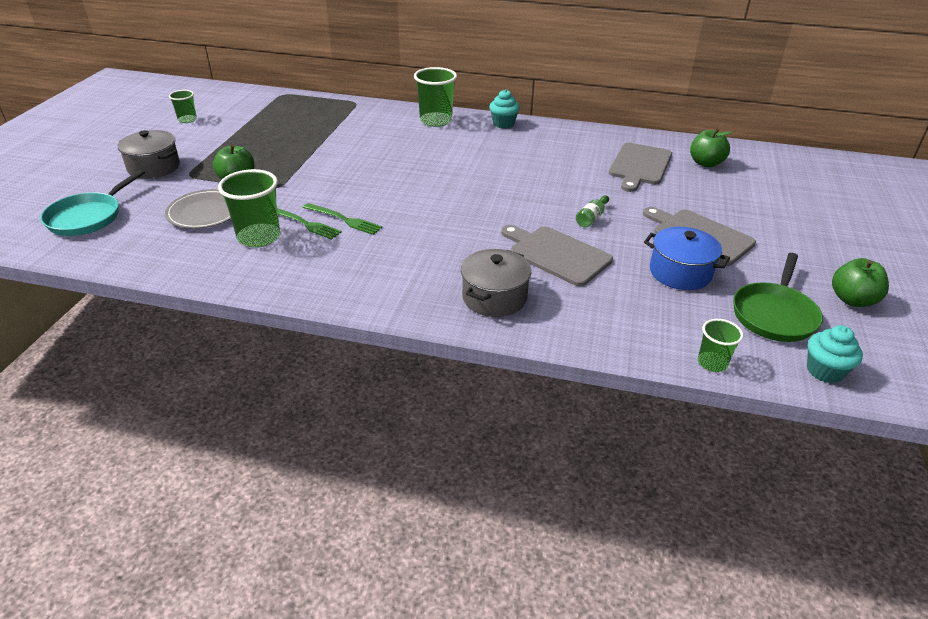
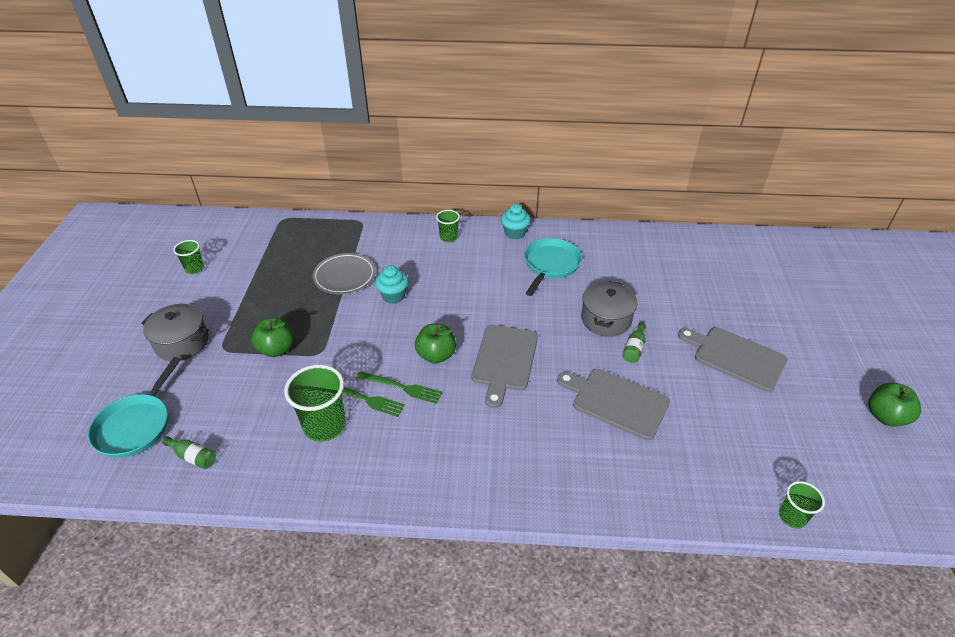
camera: 10 degrees left, 5 degrees up
grey plate [165,189,231,229] -> grey plate moved to [312,253,376,294]
green cup [414,67,457,127] -> green cup [436,210,460,242], size x0.56
grey pot [461,249,531,317] -> grey pot moved to [581,281,637,337]
grey cutting board [609,142,672,192] -> grey cutting board moved to [472,325,538,408]
blue pot [644,227,730,290] -> none
green apple [690,129,732,167] -> green apple moved to [415,324,456,364]
green pan [733,253,823,342] -> none
turquoise cupcake [807,325,863,383] -> turquoise cupcake moved to [375,265,409,304]
none -> green bottle [162,436,216,469]
none -> turquoise pan [524,238,582,296]

